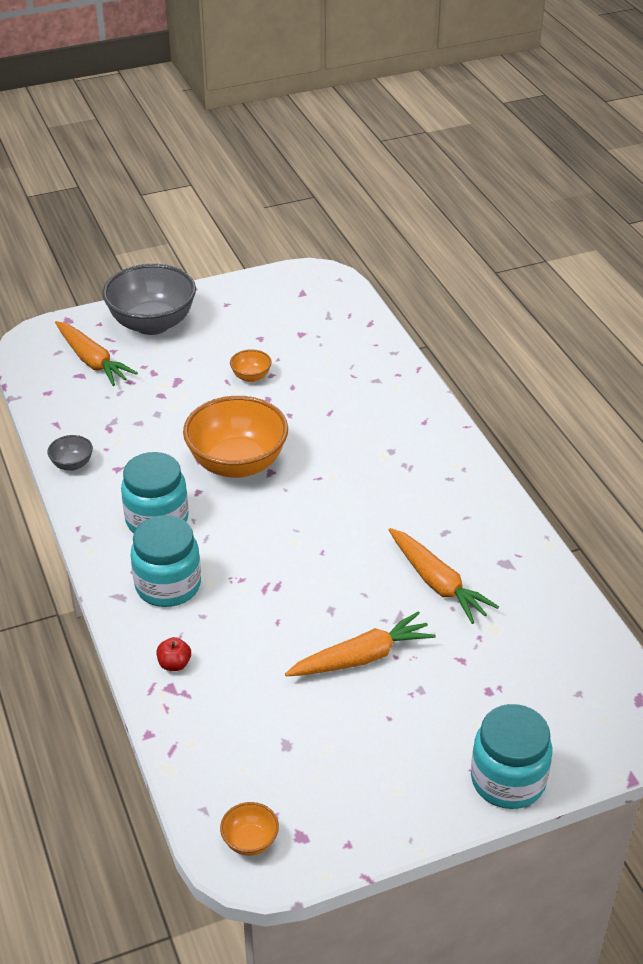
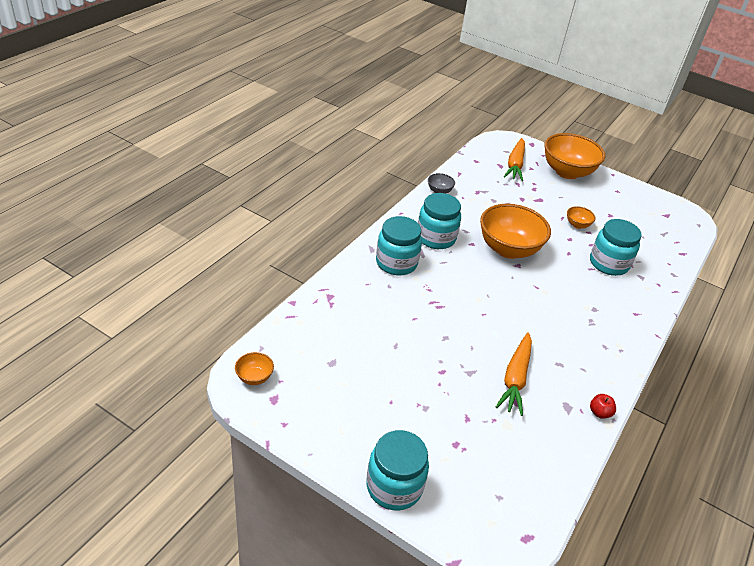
camera: 50 degrees right, 0 degrees up
grey bowl [102,264,196,335] -> orange bowl [545,133,605,179]
red apple [156,637,191,671] -> red apple moved to [590,394,616,419]
orange carrot [285,611,436,676] -> none
none -> turquoise jar [590,219,642,276]

